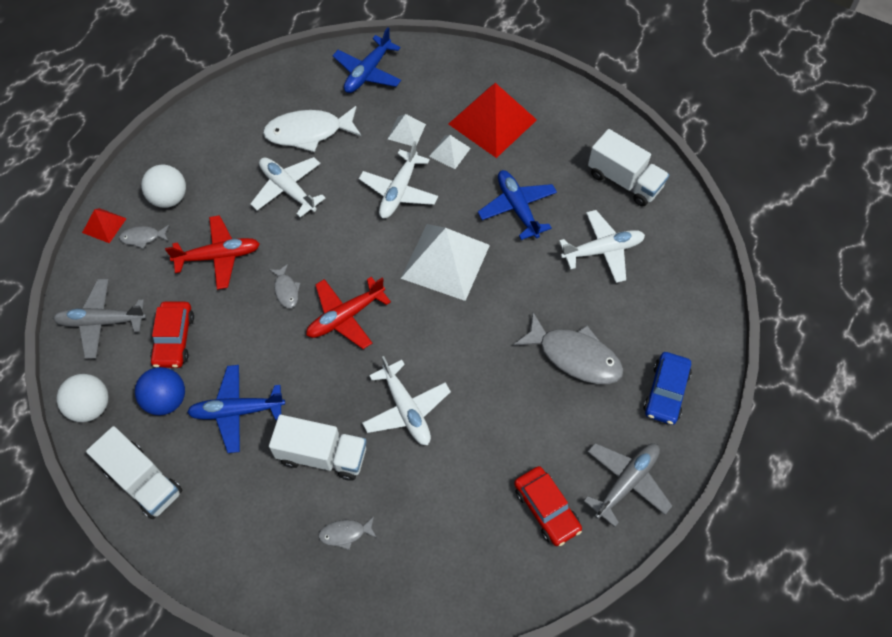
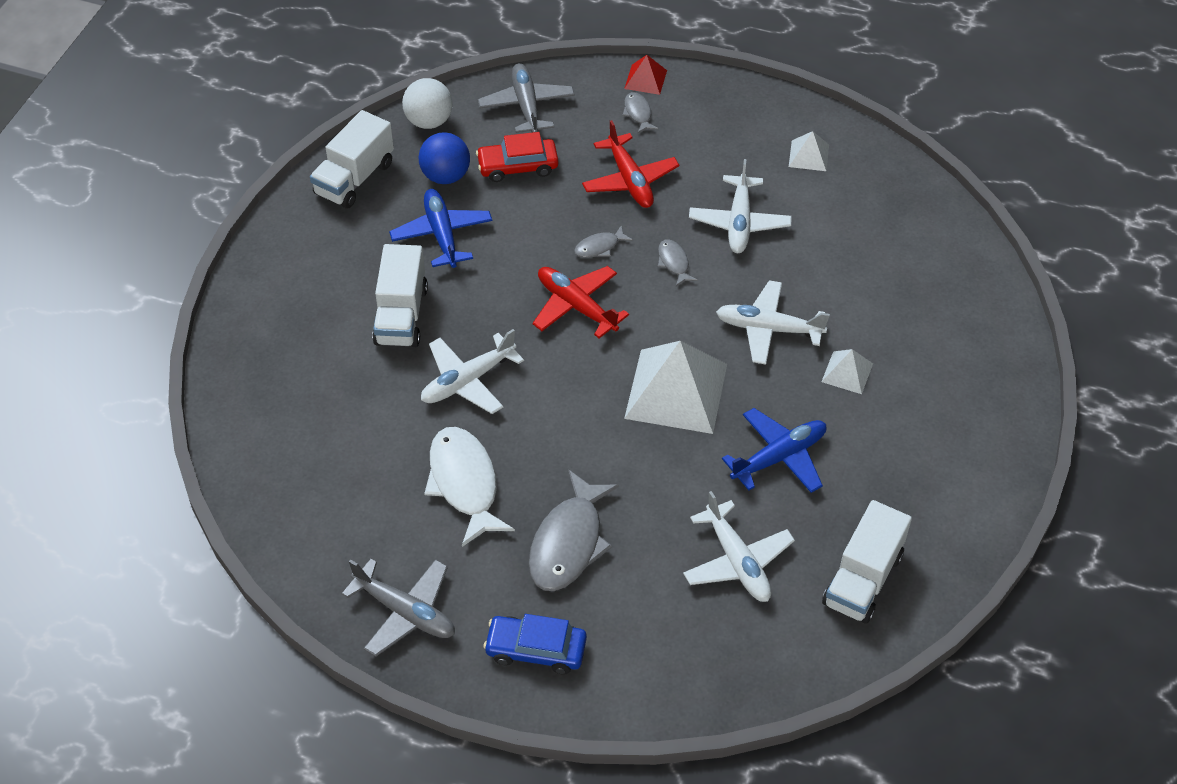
camera: 80 degrees right, 10 degrees down
white ball [141,165,186,208] -> none
white plane [250,157,325,217] -> white plane turned 150 degrees clockwise [689,159,792,253]
white fish [263,106,361,152] -> white fish moved to [424,427,515,547]
grey fish [318,516,377,550] -> grey fish moved to [658,239,698,286]
blue plane [332,27,401,93] -> none
white pyramid [388,114,426,146] -> white pyramid moved to [789,131,829,171]
red pyramid [449,83,537,158] -> none
red car [514,466,582,546] -> none

